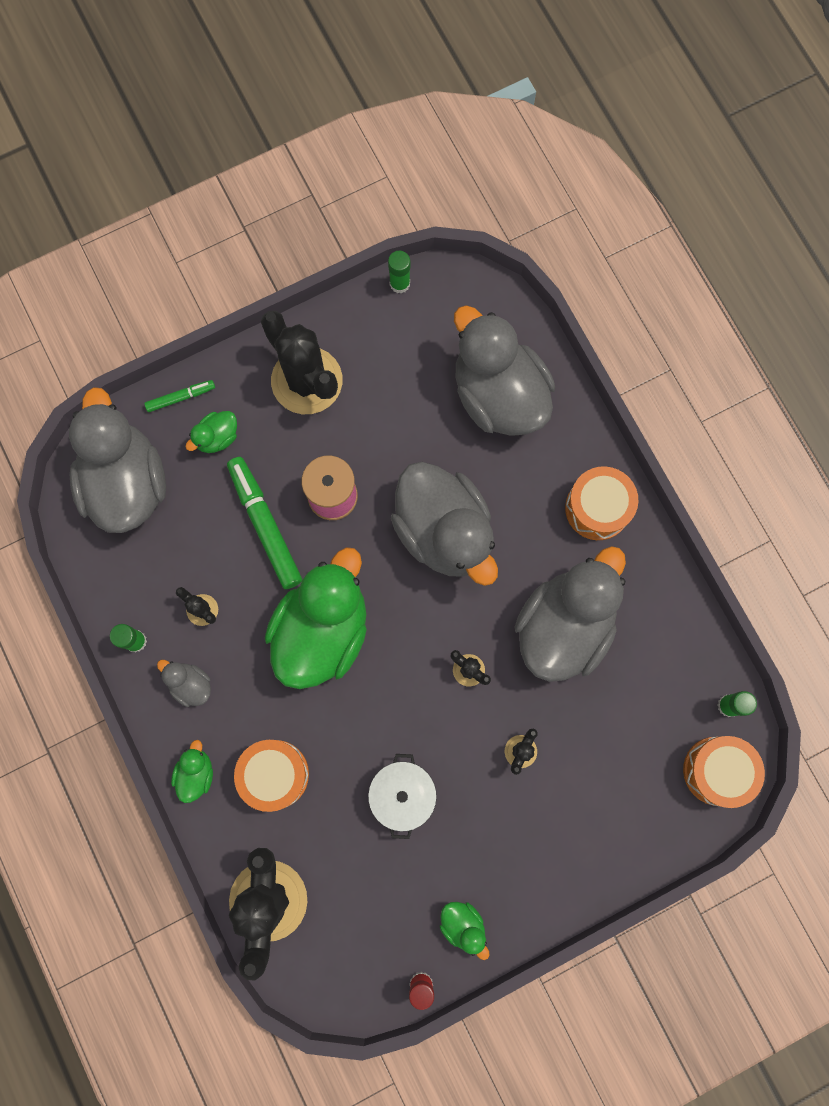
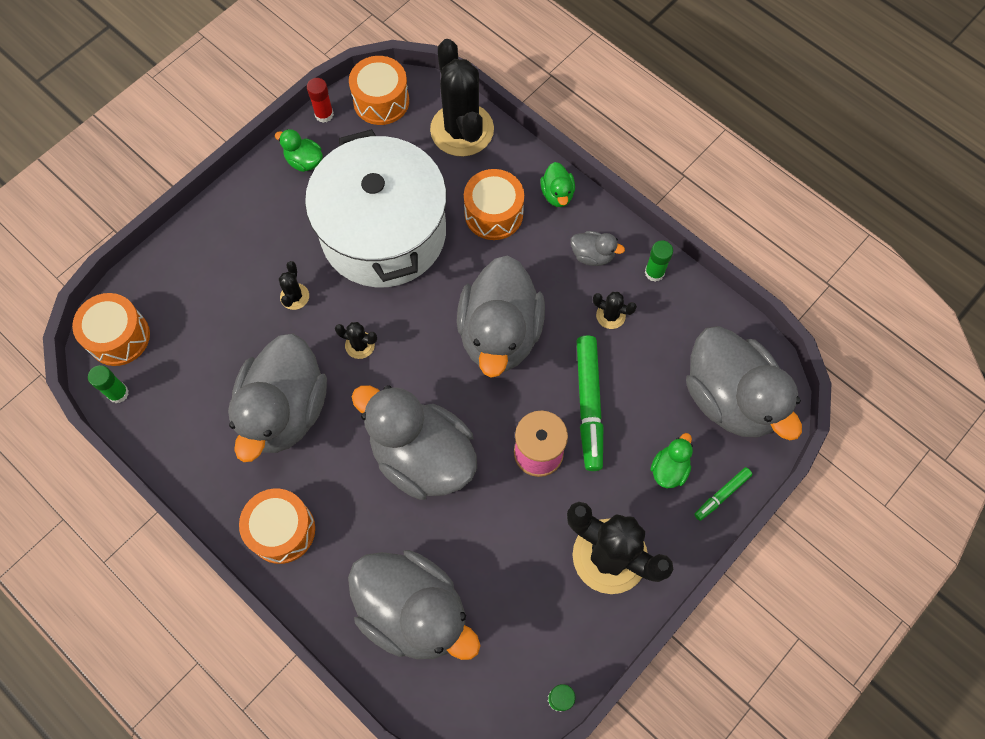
camera: 160 degrees right, 10 degrees down
green marker [227,457,302,589] -> green marker turned 45 degrees clockwise [577,336,603,471]
green duck [265,547,367,689] -> grey duck [457,255,545,378]
white pot [368,754,437,839] -> white pot [305,129,447,287], size x2.31
none -> orange drum [349,56,409,125]

